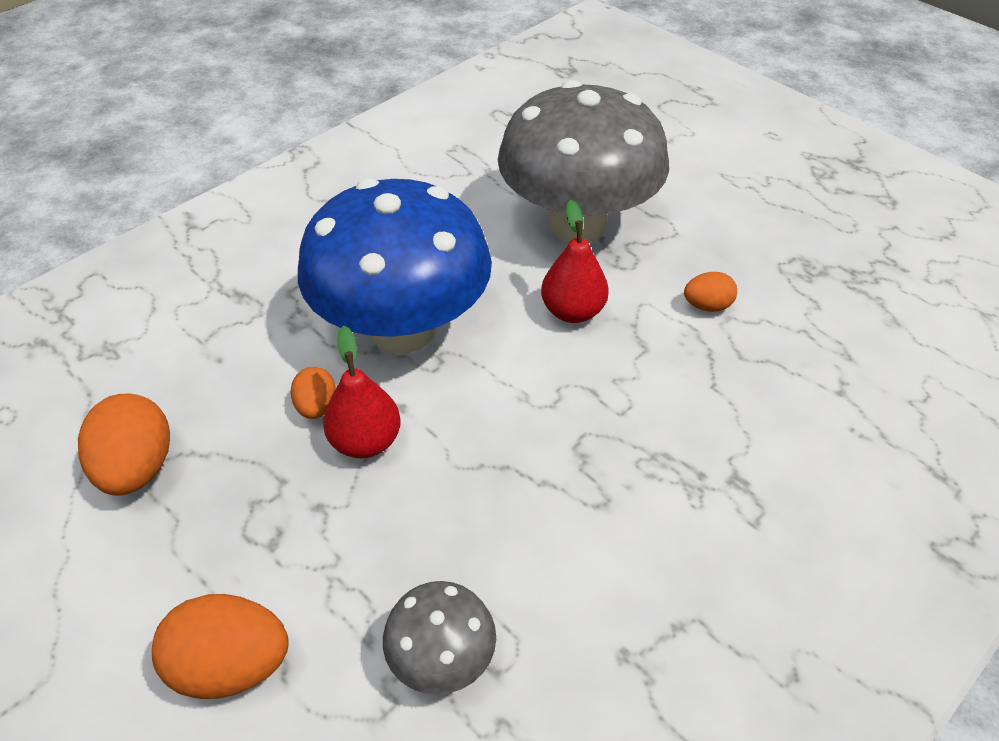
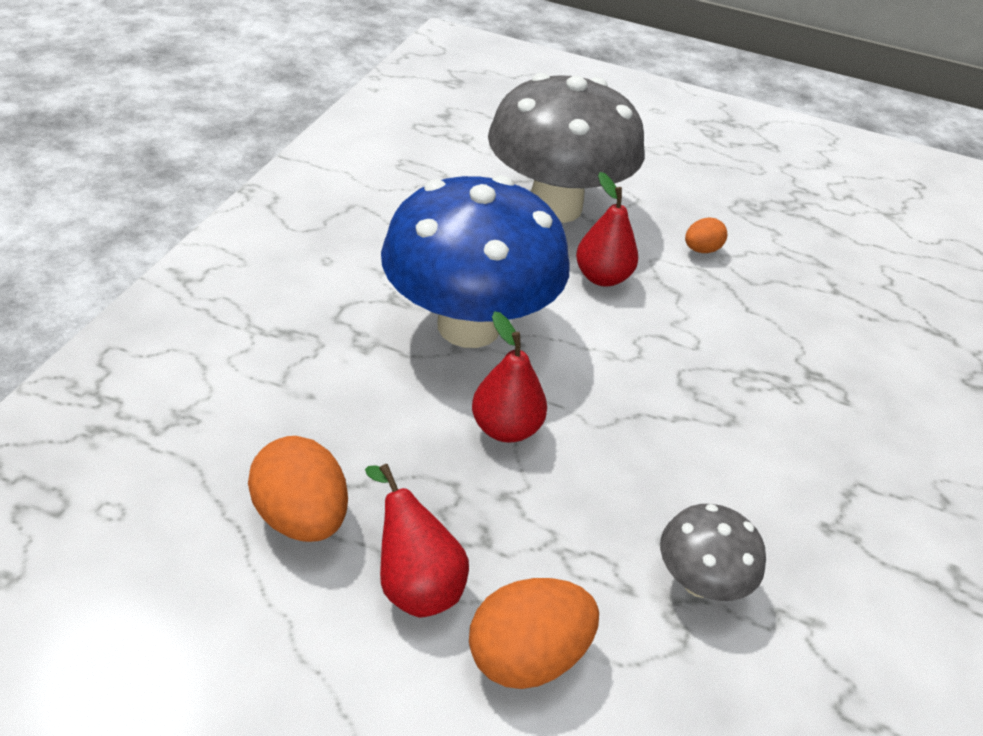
camera: 30 degrees left, 5 degrees down
orange egg [291,367,336,419] -> none
none -> red pear [365,464,469,617]

